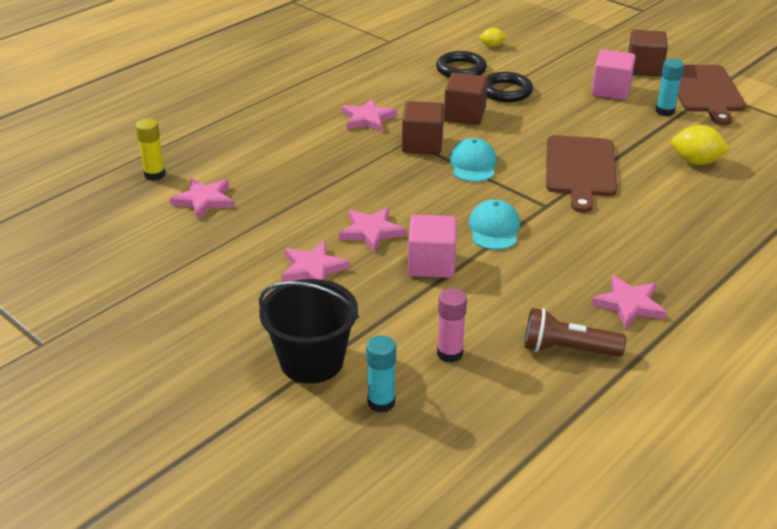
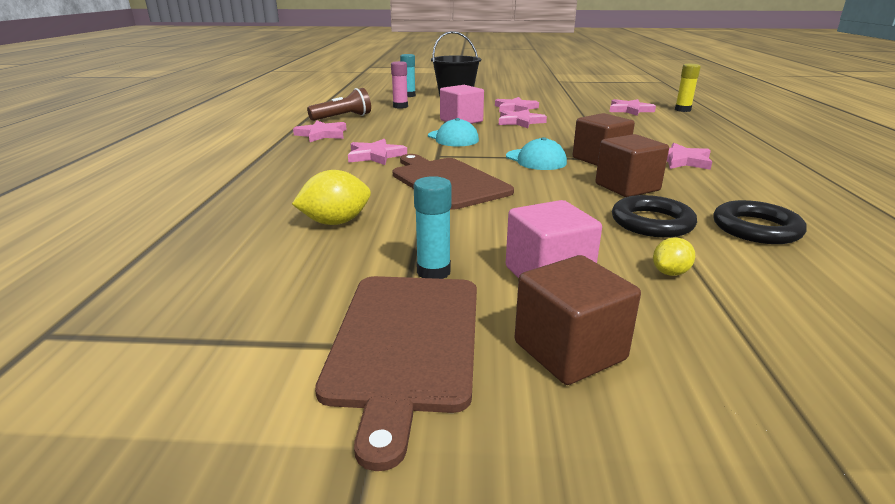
camera: 140 degrees right, 10 degrees down
yellow lemon [479,28,506,47] -> yellow lemon moved to [653,238,695,276]
brown cutting board [678,65,746,126] -> brown cutting board turned 135 degrees counterclockwise [315,276,477,471]
none -> pink star [348,139,407,165]

